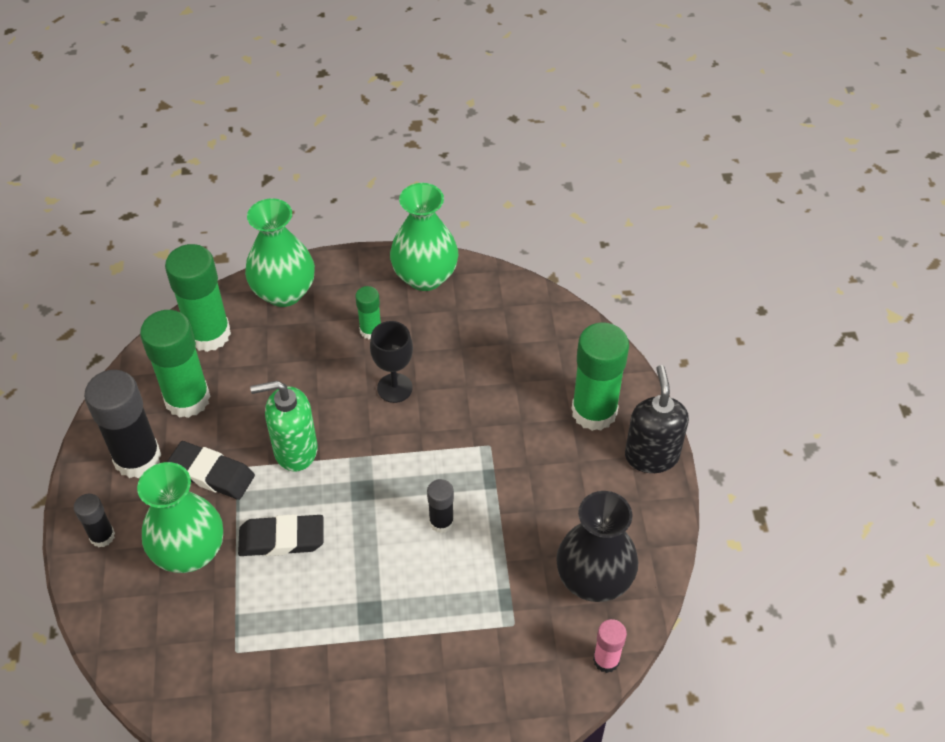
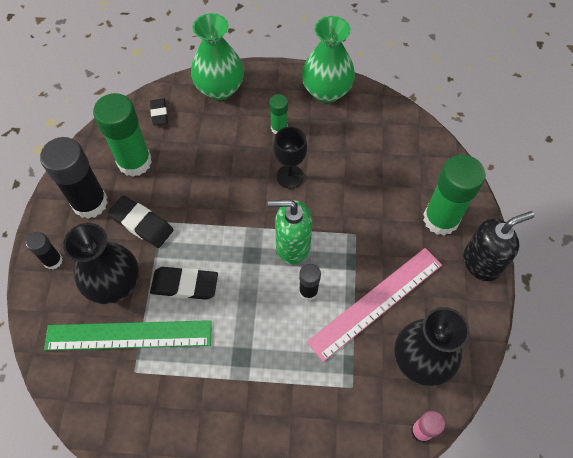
camera: 10 degrees right, 10 degrees up
green vase [137,462,223,573] -> black vase [63,223,139,304]
green glue stick [165,244,231,352] -> black eraser [150,98,168,126]
green soap dispenser [250,381,318,471] -> green soap dispenser moved to [268,200,312,264]
black soap dispenser [625,365,689,473] -> black soap dispenser turned 60 degrees clockwise [463,211,534,281]
none -> green ruler [44,320,212,351]
none -> pink ruler [307,248,442,362]

